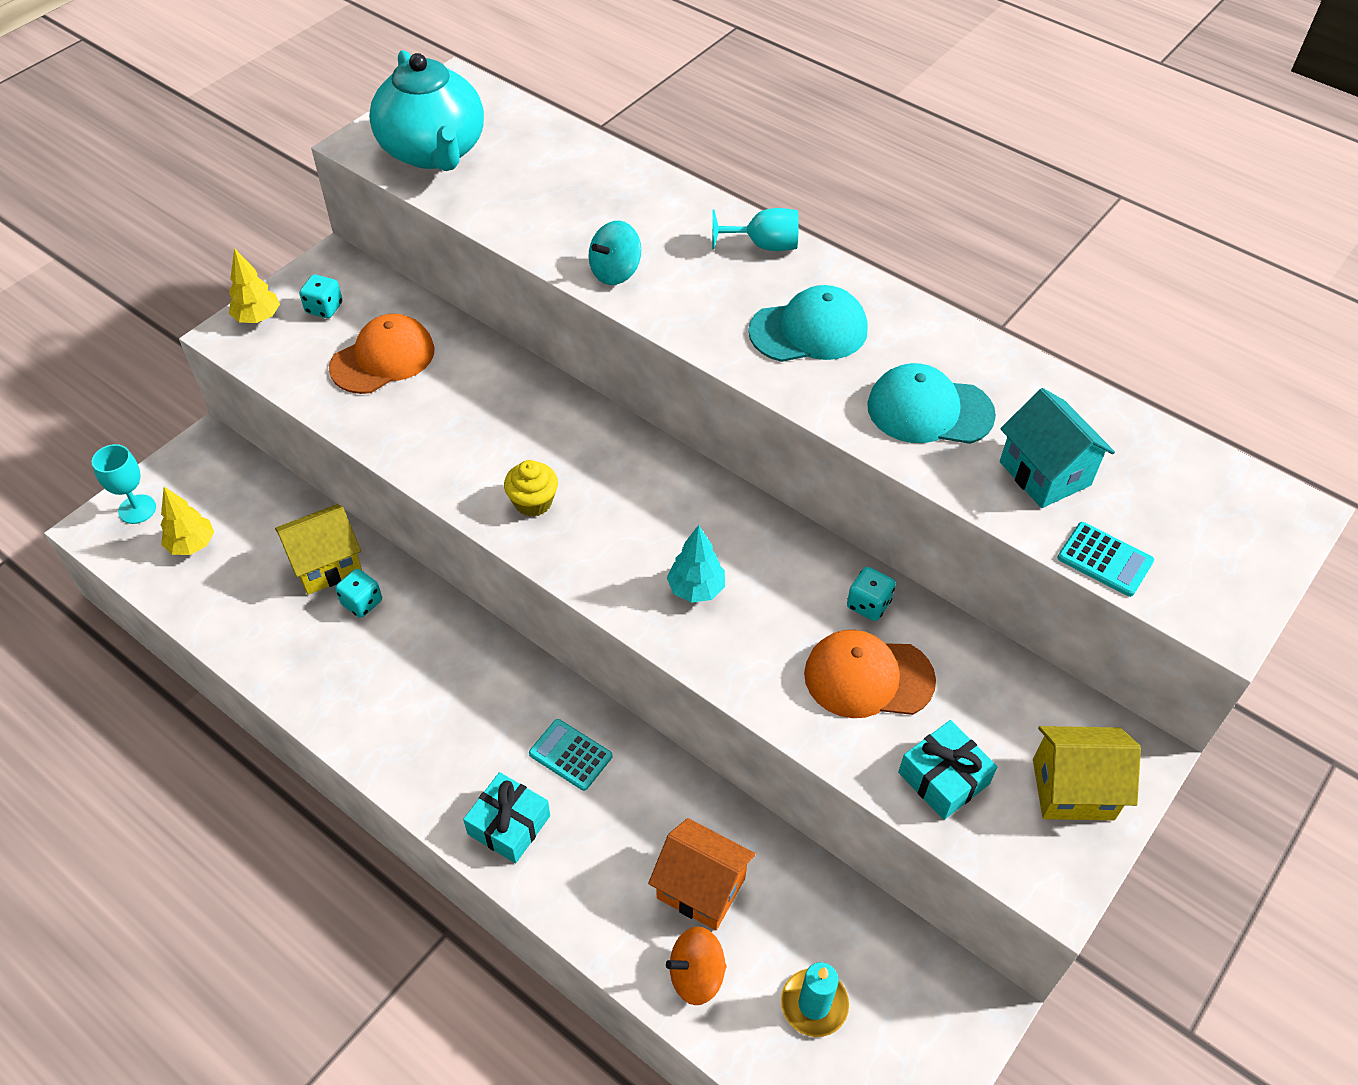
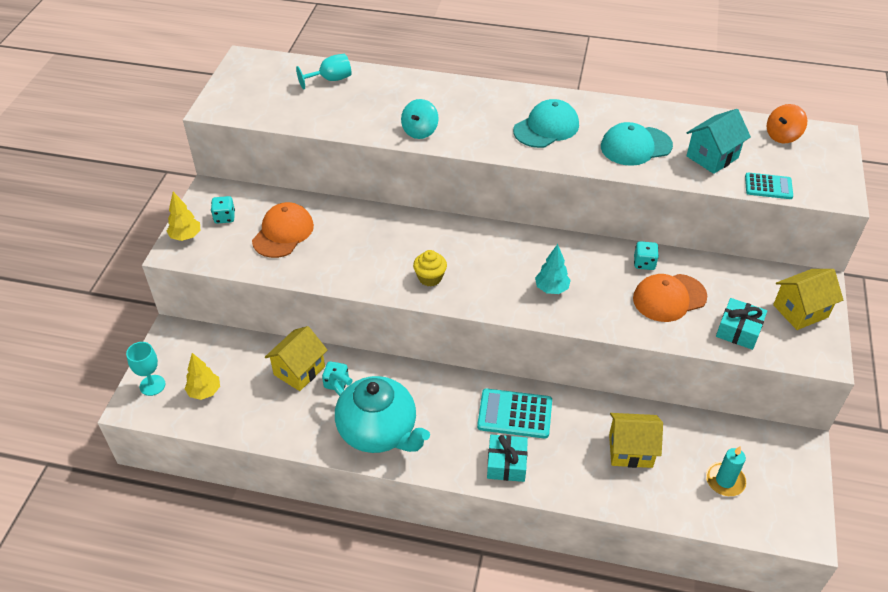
camera: 25 degrees left, 5 degrees down
turquoise teapot [369,50,484,171] -> turquoise teapot moved to [329,372,430,453]
turquoise calculator [529,719,612,791] -> turquoise calculator [477,388,552,439], size x1.59
orange house [648,818,756,930] -> yellow house [609,413,663,468]
orange spinning top [666,926,727,1005] -> orange spinning top moved to [767,104,807,143]
turquoise goblet [712,208,799,251] -> turquoise goblet moved to [296,54,352,89]
turquoise house [1000,388,1115,508] -> turquoise house turned 75 degrees counterclockwise [687,109,751,174]

